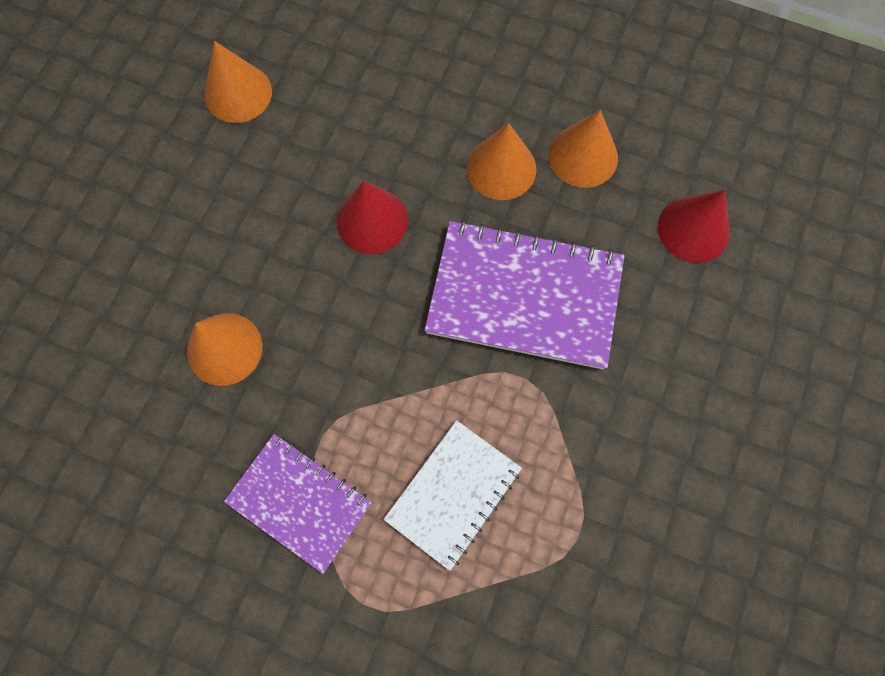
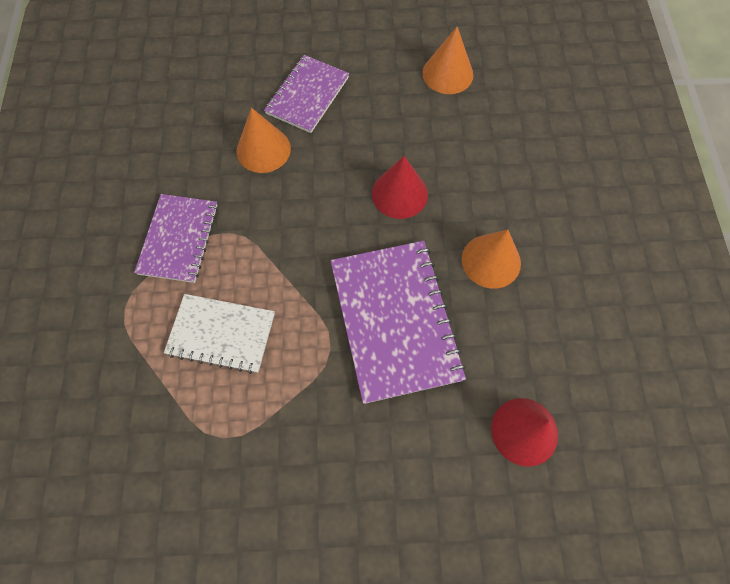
camera: 65 degrees right, 5 degrees down
orange cone [549,110,618,188] -> none
none -> purple notebook [264,55,349,133]

